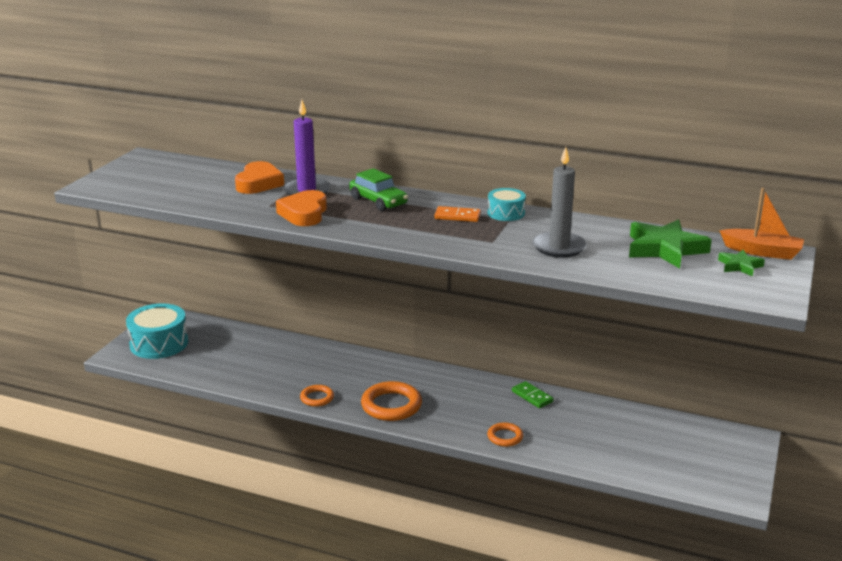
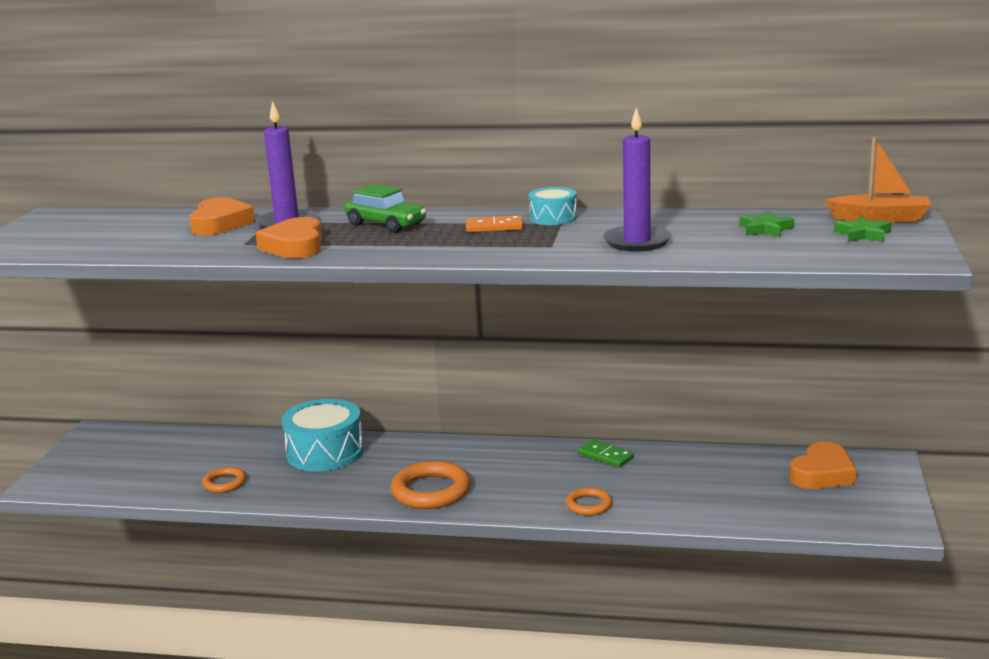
camera: 10 degrees left, 5 degrees down
turquoise drum [126,303,188,359] -> turquoise drum moved to [282,399,364,471]
orange ring [300,385,334,407] -> orange ring moved to [202,467,246,493]
grey candle [533,147,587,258] -> purple candle [603,108,671,252]
green star [629,219,712,268] -> green star [740,211,794,237], size x0.52
none -> orange heart [790,442,857,489]

